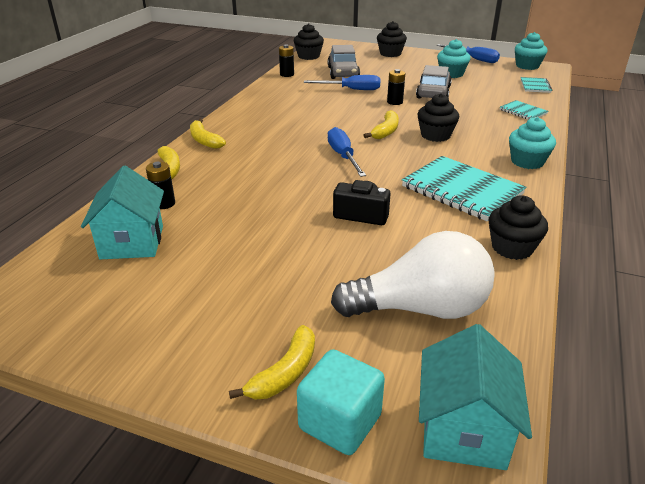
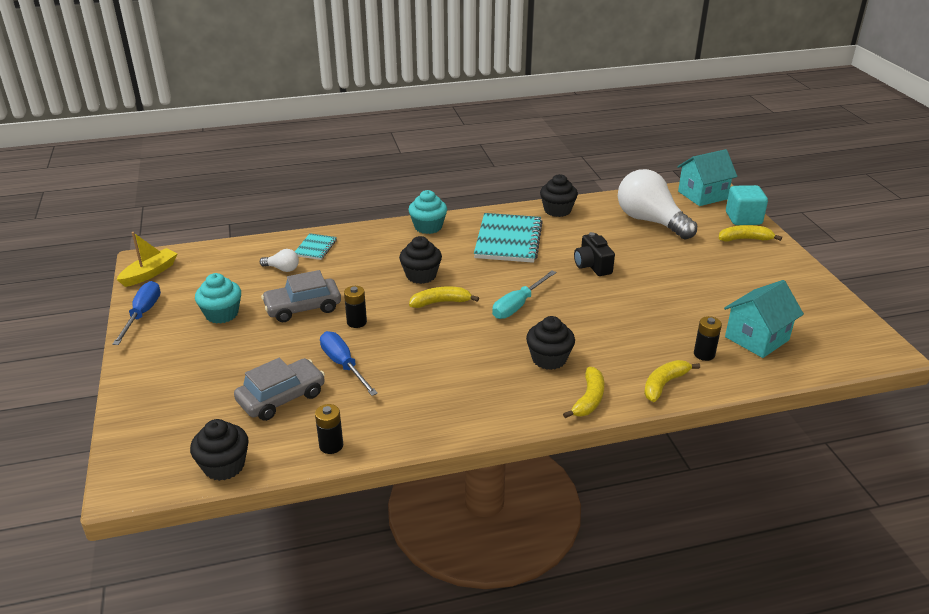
camera: 125 degrees left, 0 degrees up
blue screwdriver [328,127,366,177] -> turquoise screwdriver [492,270,556,319]
black cupcake [377,21,407,57] -> black cupcake moved to [526,316,575,370]
turquoise cupcake [515,32,547,70] -> yellow boat [116,232,178,287]
turquoise notebook [521,77,552,93] -> none
none -> white light bulb [260,249,299,272]

